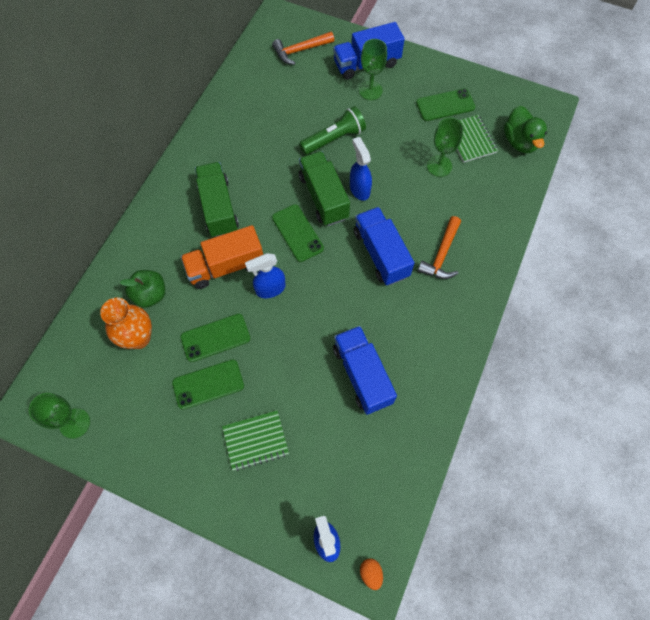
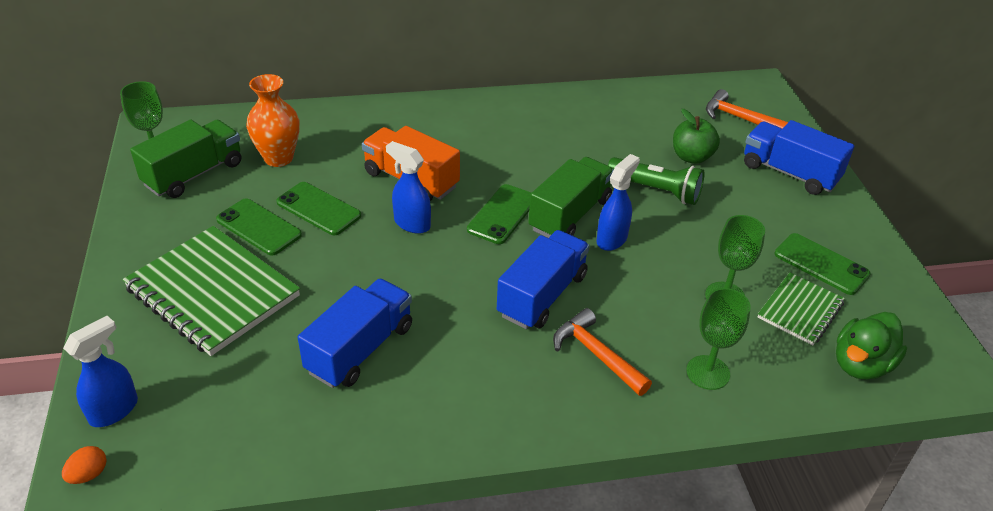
camera: 55 degrees right, 25 degrees down
green apple [120,270,165,308] -> green apple moved to [673,109,720,164]
green truck [195,162,239,237] -> green truck moved to [130,120,241,198]
green notebook [222,410,289,471] -> green notebook [123,226,300,356], size x1.82
green goblet [359,39,387,100] -> green goblet moved to [686,288,751,390]
orange hammer [418,216,461,279] -> orange hammer turned 60 degrees clockwise [553,308,652,396]

